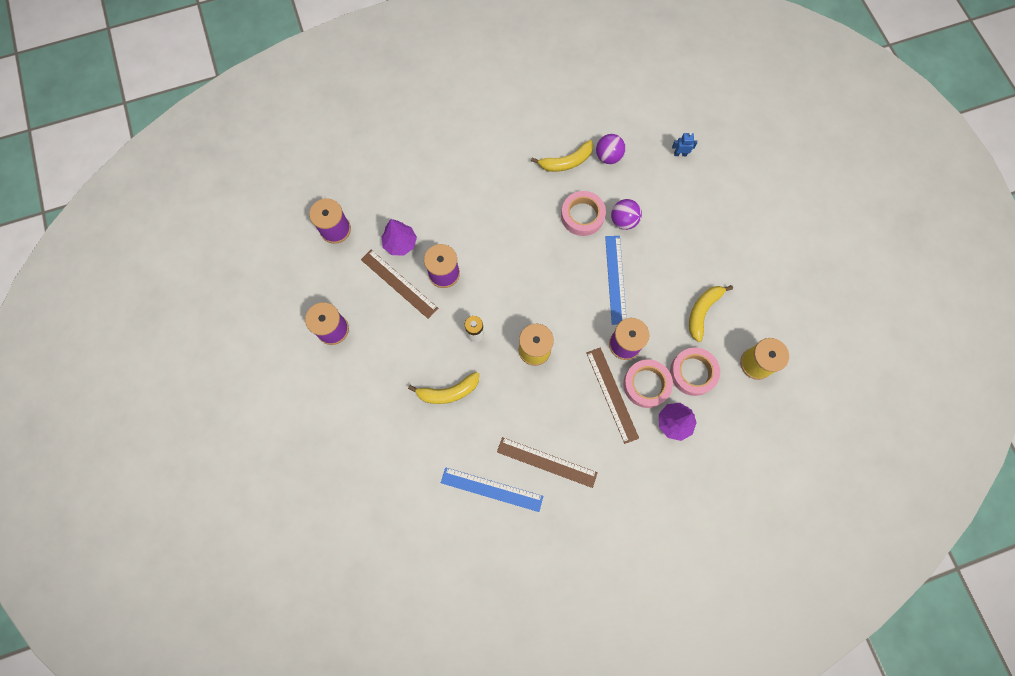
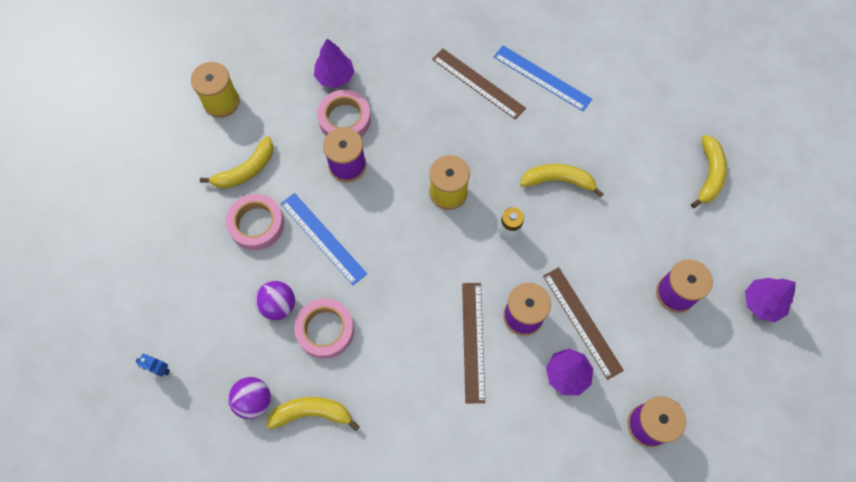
camera: 160 degrees left, 5 degrees down
brown ruler [586,348,639,444] -> brown ruler moved to [462,283,485,403]
blue ruler [605,236,627,325] -> blue ruler turned 60 degrees counterclockwise [281,193,367,285]
pink tape [670,348,720,396] -> pink tape moved to [226,194,284,250]
none -> yellow banana [691,135,727,208]
none -> purple tree [745,278,796,322]

